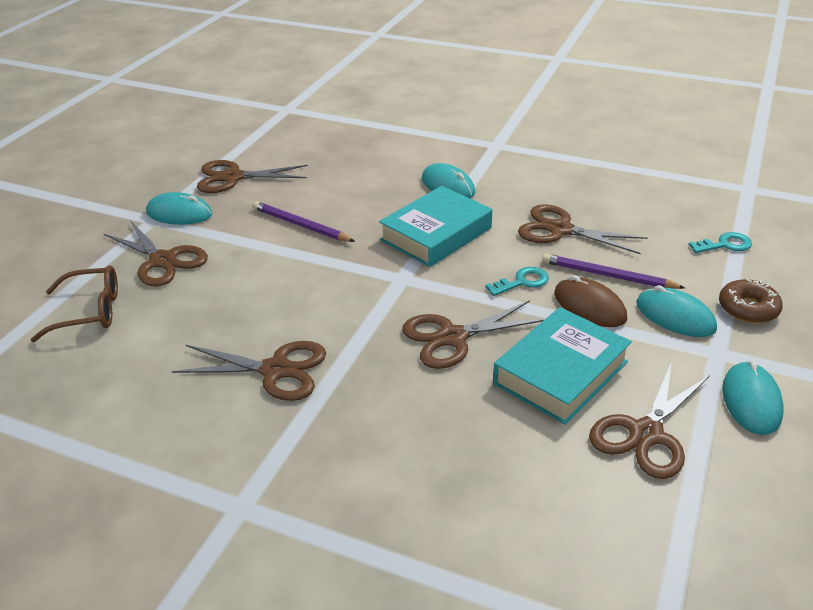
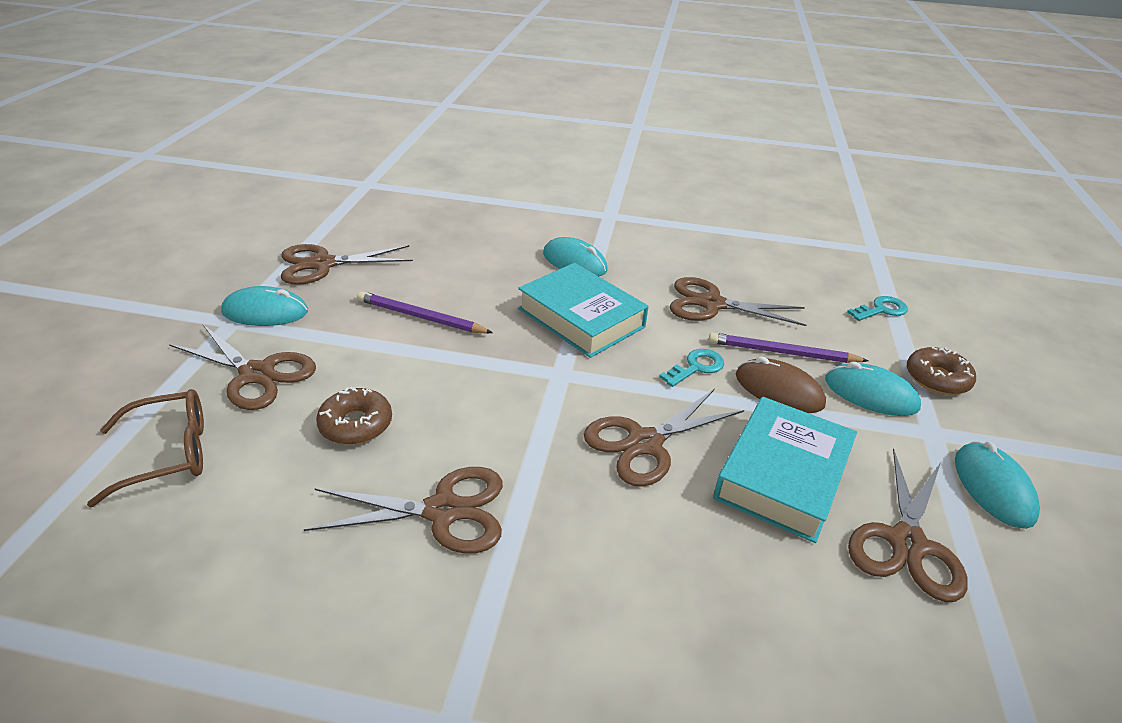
camera: 15 degrees left, 0 degrees up
turquoise book [379,186,492,267] -> turquoise book turned 75 degrees counterclockwise [518,263,649,358]
none -> brown donut [316,387,392,445]

